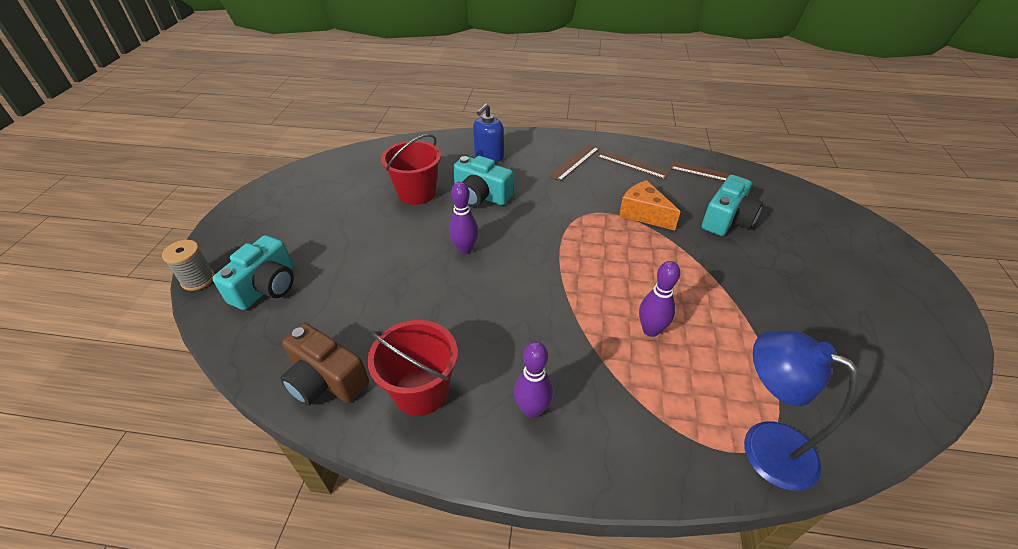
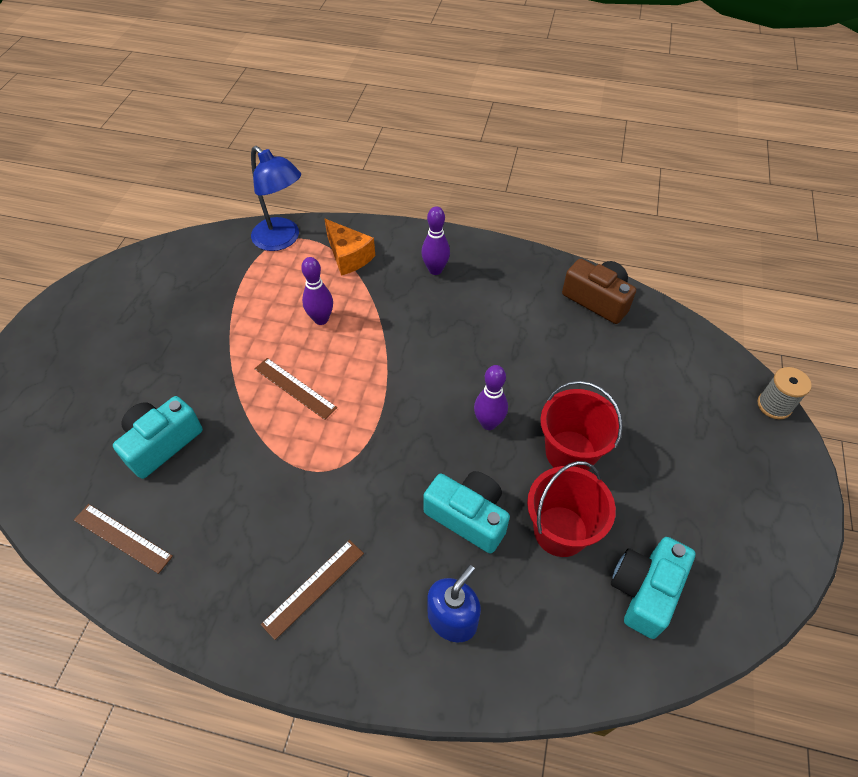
camera: 175 degrees left, 10 degrees up
turquoise camera [212,235,294,310] -> turquoise camera moved to [611,537,695,639]
red bucket [367,320,458,416] -> red bucket moved to [540,381,623,471]
brown ruler [597,150,670,179] -> brown ruler moved to [255,358,337,420]
orange cheese [619,180,681,231] -> orange cheese moved to [325,219,375,276]

